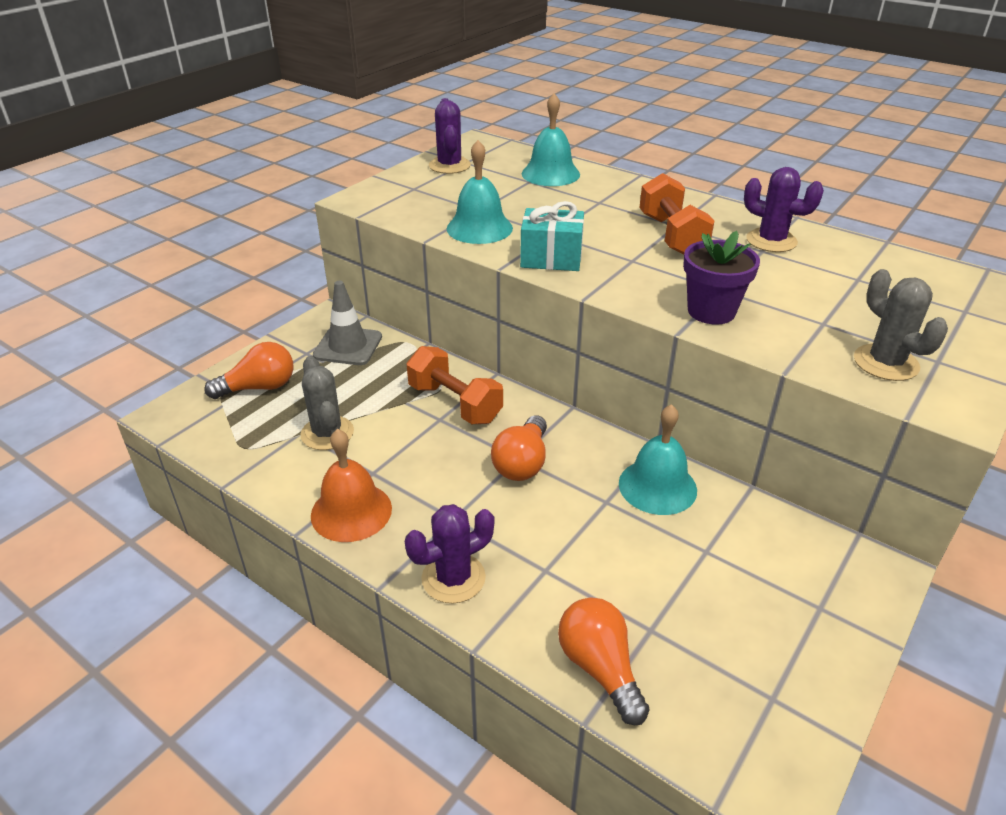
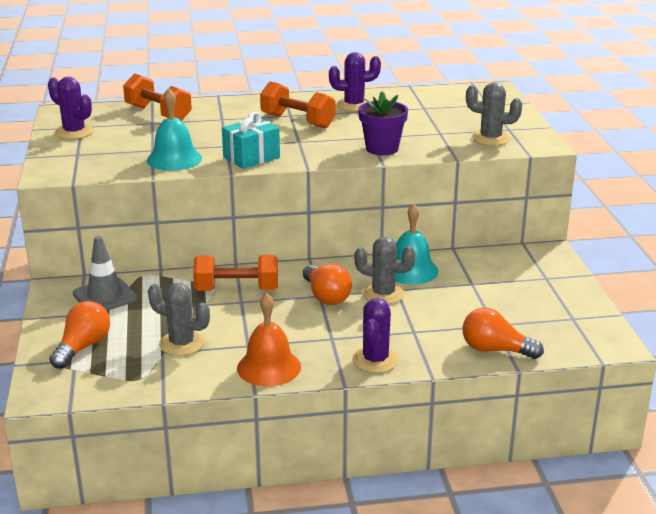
camera: 45 degrees left, 10 degrees down
turquoise bell [522,93,580,186] -> orange dumbbell [123,73,192,121]
none -> grey cactus [354,237,416,304]

